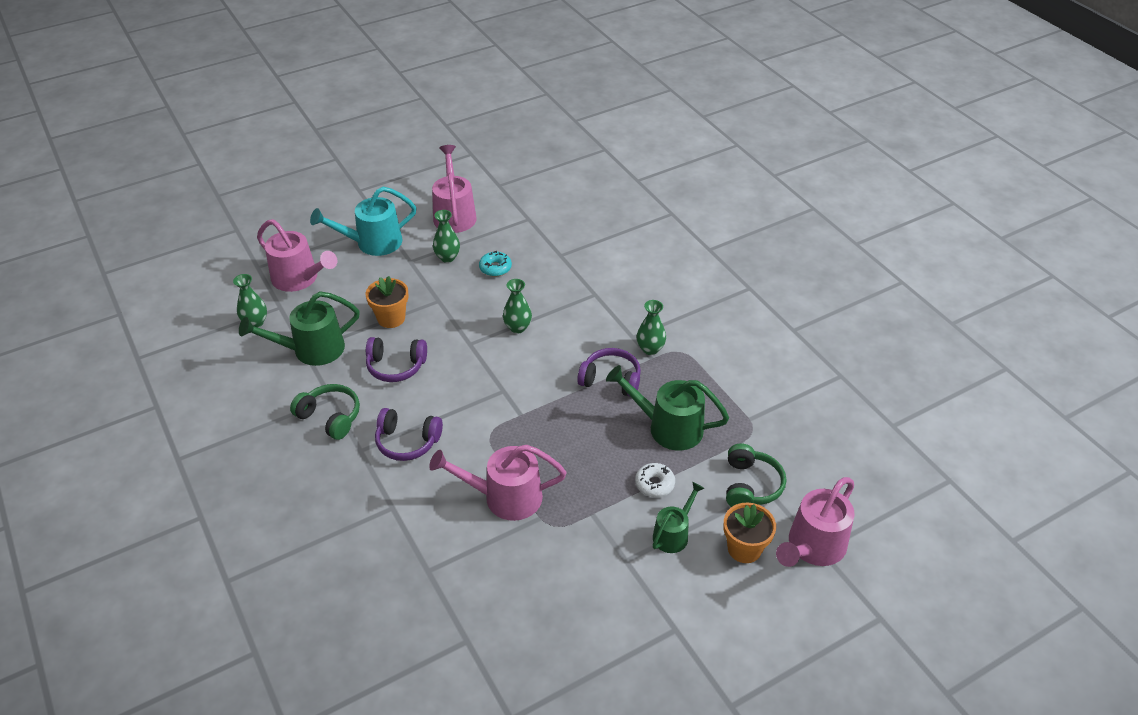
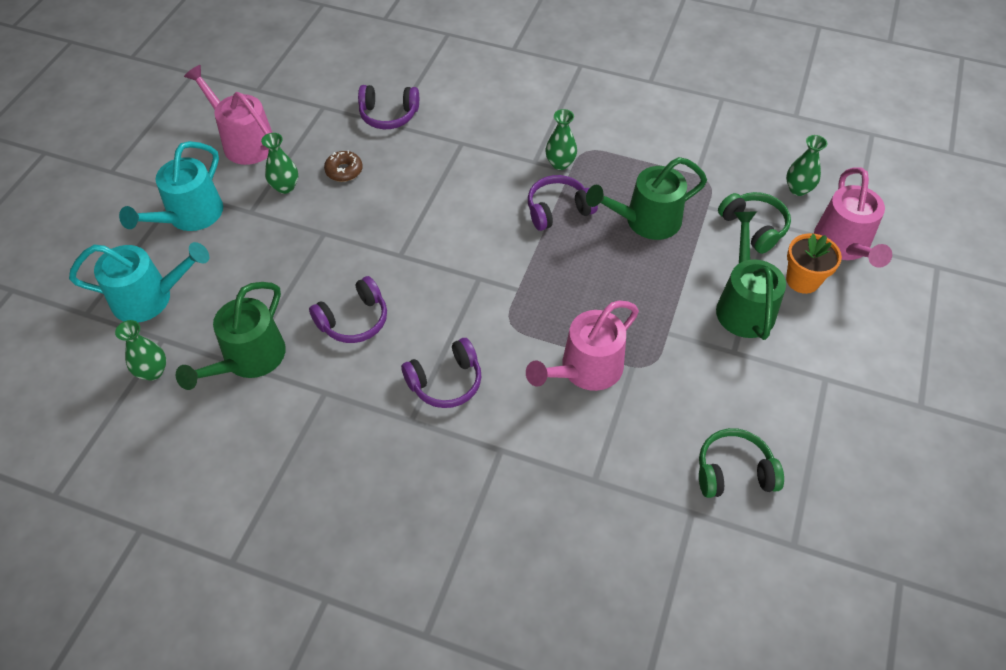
camera: 40 degrees left, 10 degrees up
pink watering can [257,219,337,292] -> turquoise watering can [69,242,209,322]
green headphones [290,384,360,440] -> green headphones moved to [699,428,784,498]
orange flower pot [366,276,409,328] -> none
turquoise donut [479,251,512,277] -> brown donut [324,151,363,182]
green vase [503,279,532,333] -> green vase moved to [786,135,827,196]
white donut [635,463,675,497] -> none
green watering can [652,482,705,553] -> green watering can [716,211,786,340], size x1.64
none -> purple headphones [358,85,419,129]

